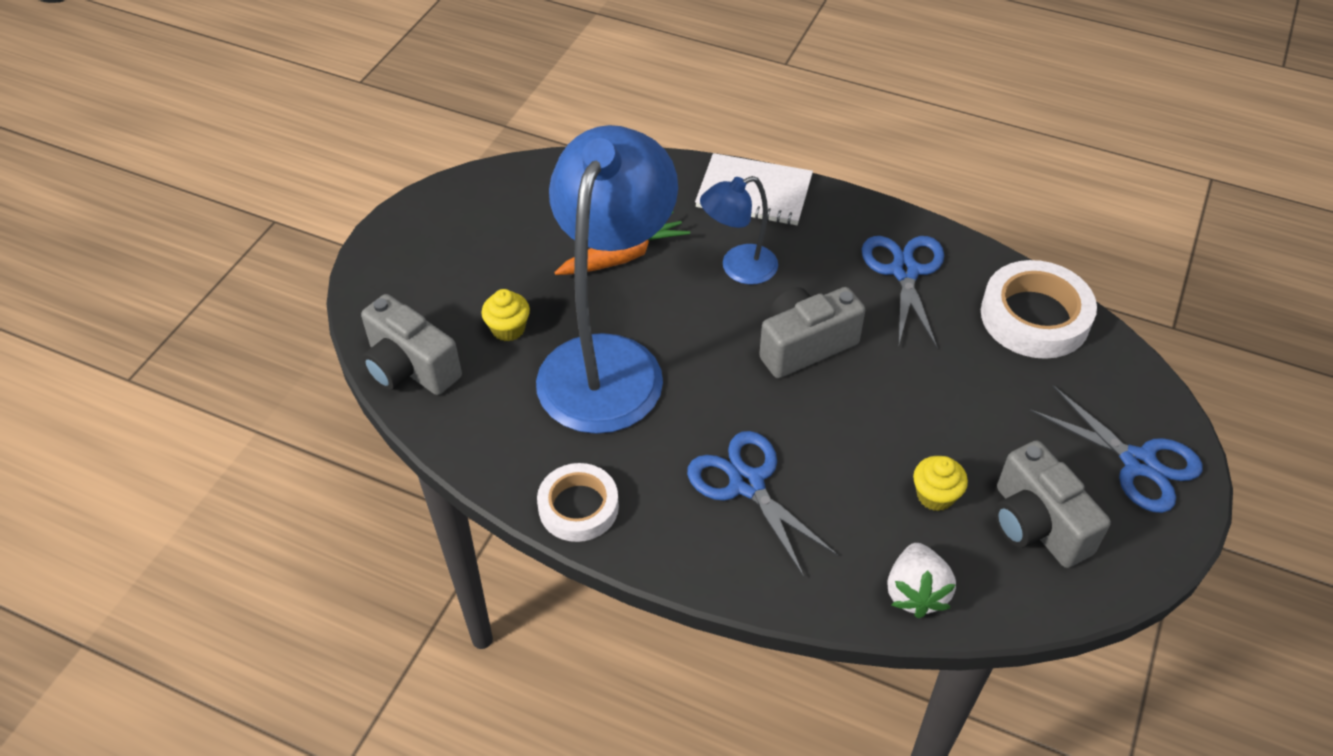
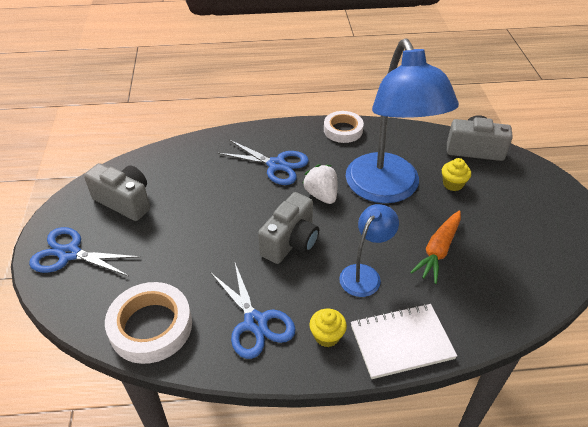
camera: 150 degrees right, 5 degrees down
white strawberry [887,543,956,619] -> white strawberry moved to [302,164,338,204]
yellow cupcake [913,456,968,511] -> yellow cupcake moved to [309,309,347,347]

